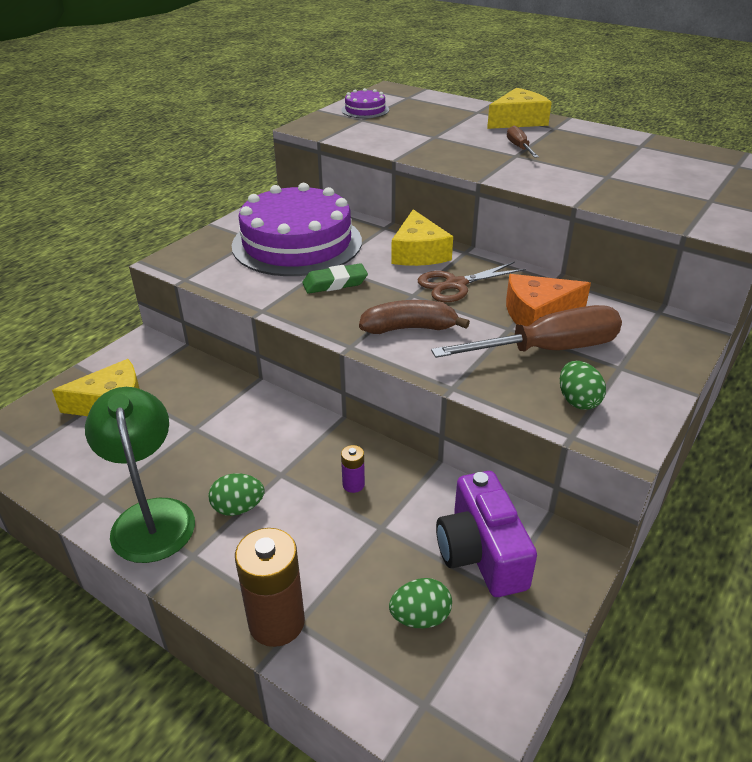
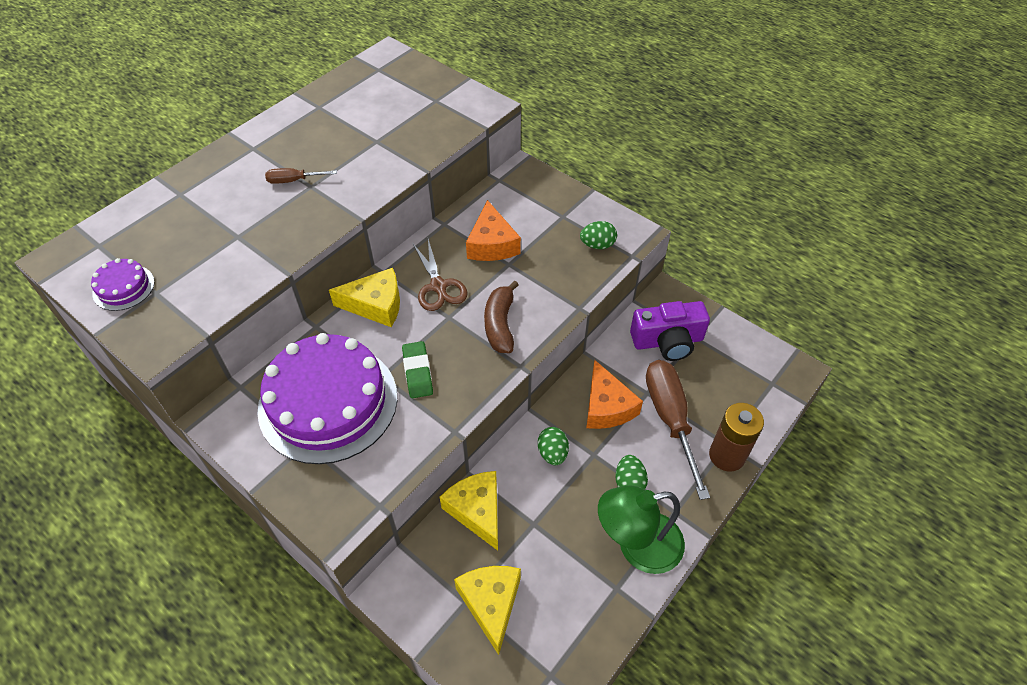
camera: 85 degrees left, 15 degrees up
purple battery [341,445,365,493] -> orange cheese [586,360,643,429]
green egg [389,578,452,628] -> green egg moved to [538,427,569,465]
brown screwdriver [431,305,622,358] -> brown screwdriver moved to [646,360,710,500]
yellow cheese [487,88,552,129] -> yellow cheese moved to [440,471,498,551]

